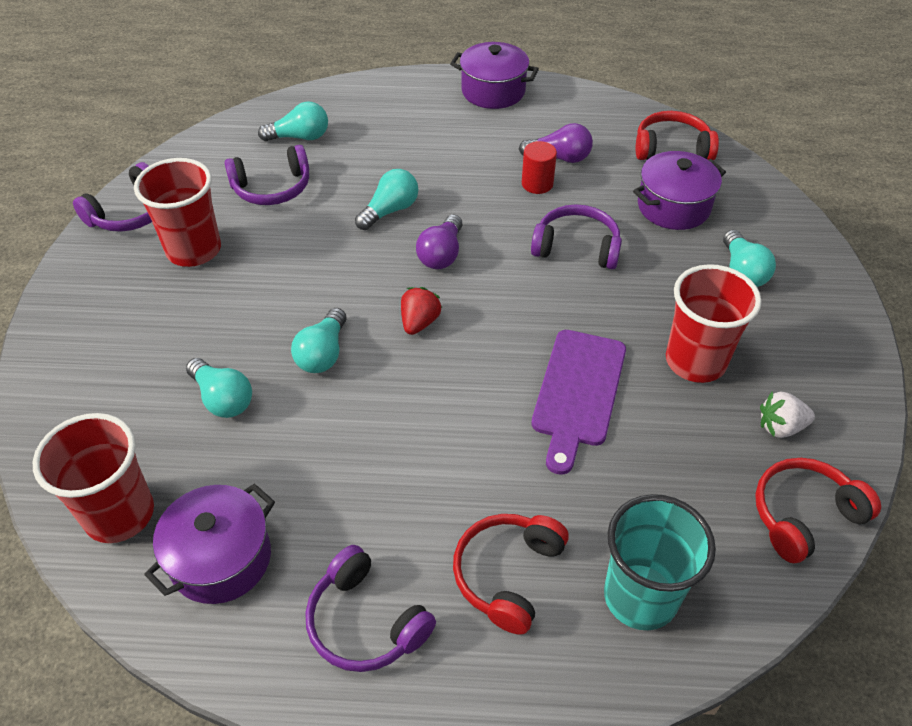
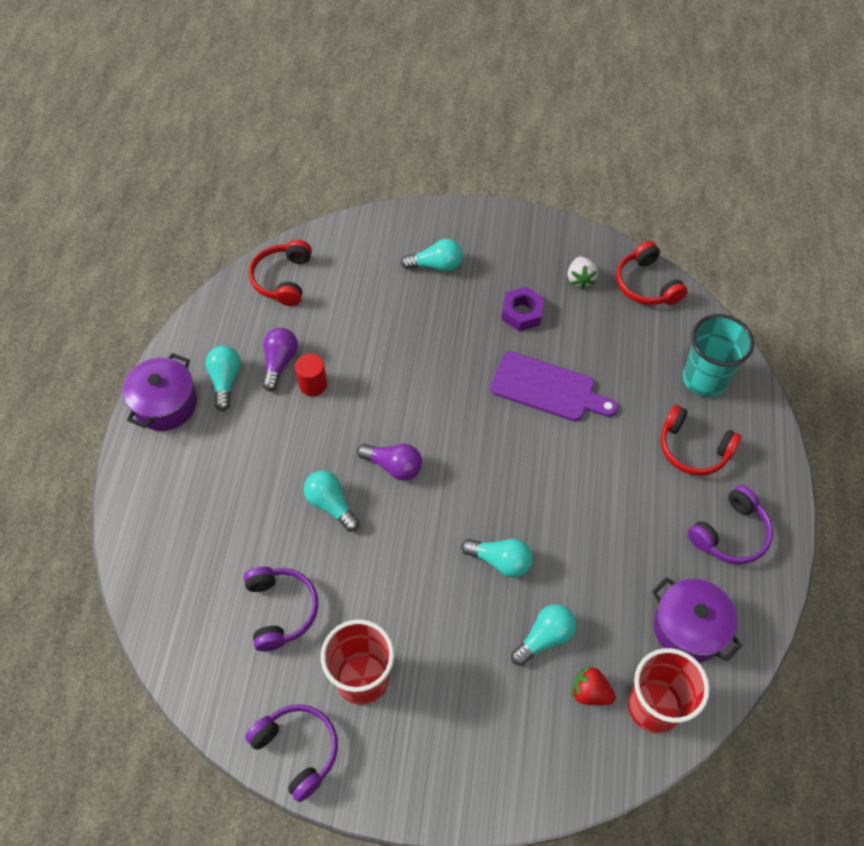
camera: 85 degrees left, 10 degrees up
turquoise light bulb [258,101,328,141] -> turquoise light bulb moved to [205,346,241,411]
red strawberry [401,287,442,335] -> red strawberry moved to [572,666,616,705]
purple headphones [531,204,622,270] -> none
purple pot [633,151,726,230] -> none
red cup [666,264,761,383] -> purple nut [501,286,544,331]

